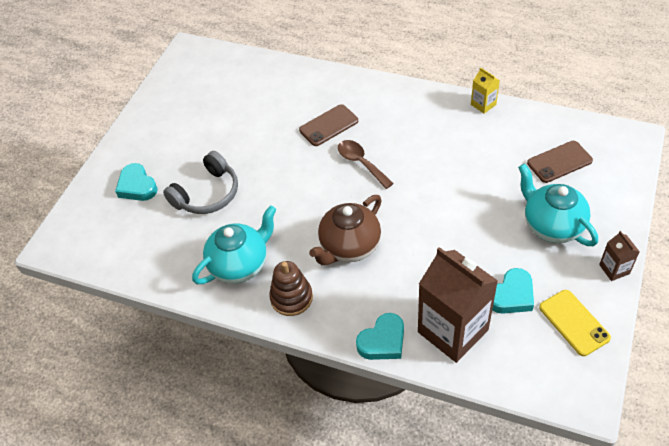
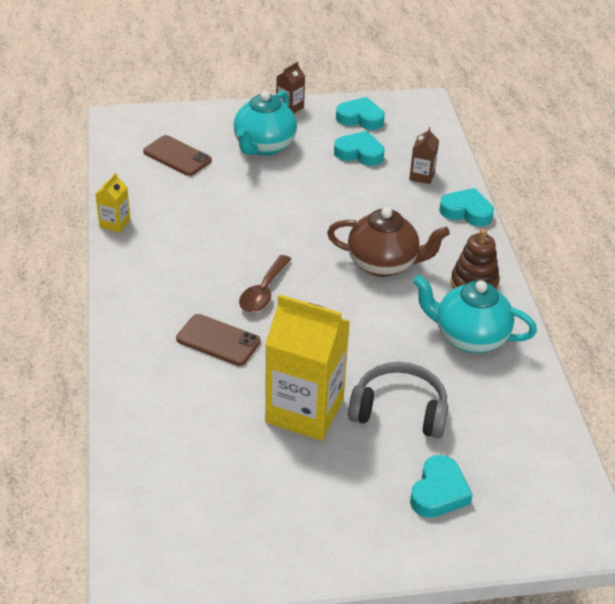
camera: 125 degrees left, 10 degrees down
brown carton [418,247,498,363] -> brown carton [409,127,439,184], size x0.44
yellow phone [539,290,611,356] -> turquoise heart [336,97,385,130]
none -> yellow carton [265,294,350,441]

